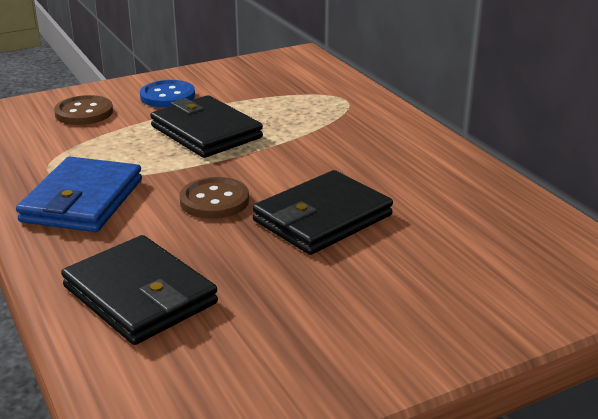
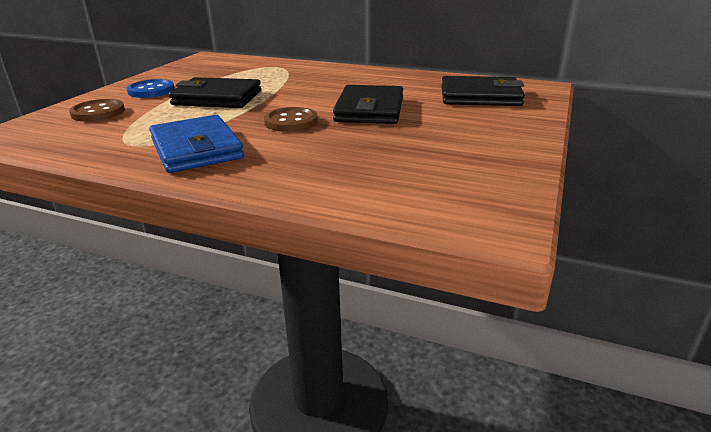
camera: 40 degrees left, 0 degrees up
black wallet [61,235,218,345] -> black wallet moved to [442,76,525,106]

